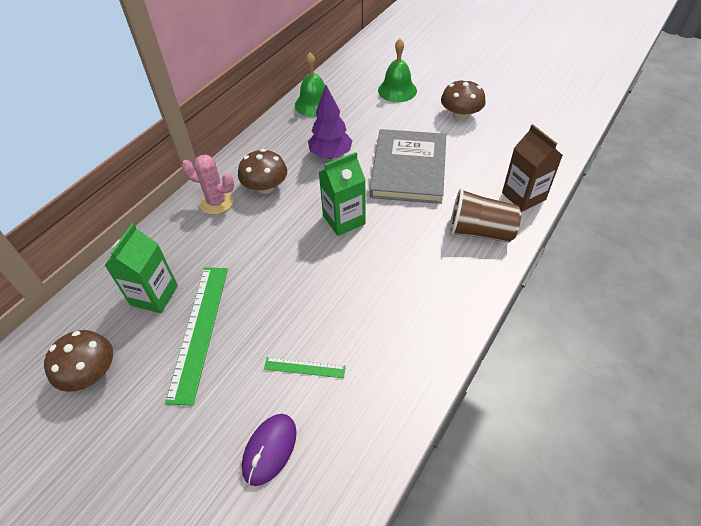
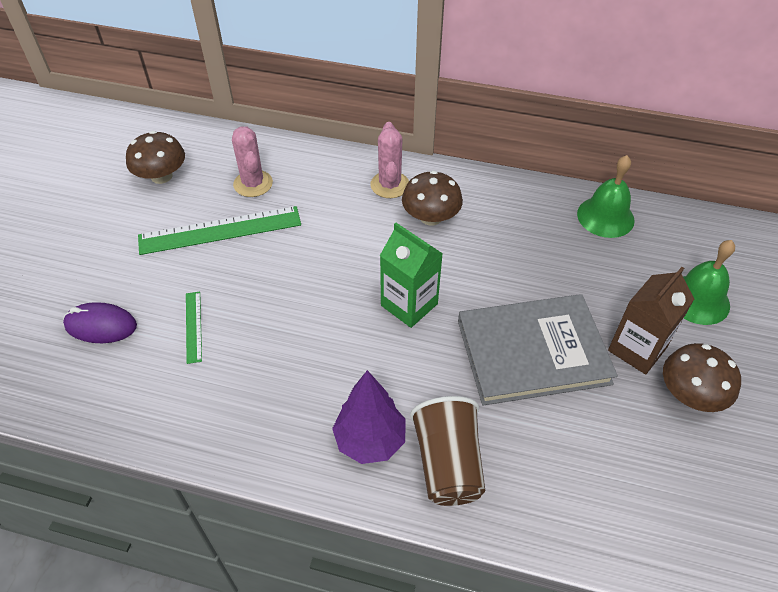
camera: 70 degrees right, 0 degrees up
green carton [104,223,178,313] -> pink cactus [232,126,273,197]
purple tree [308,85,353,159] -> purple tree moved to [332,370,406,464]
brown carton [502,124,563,212] -> brown carton moved to [608,267,694,374]

